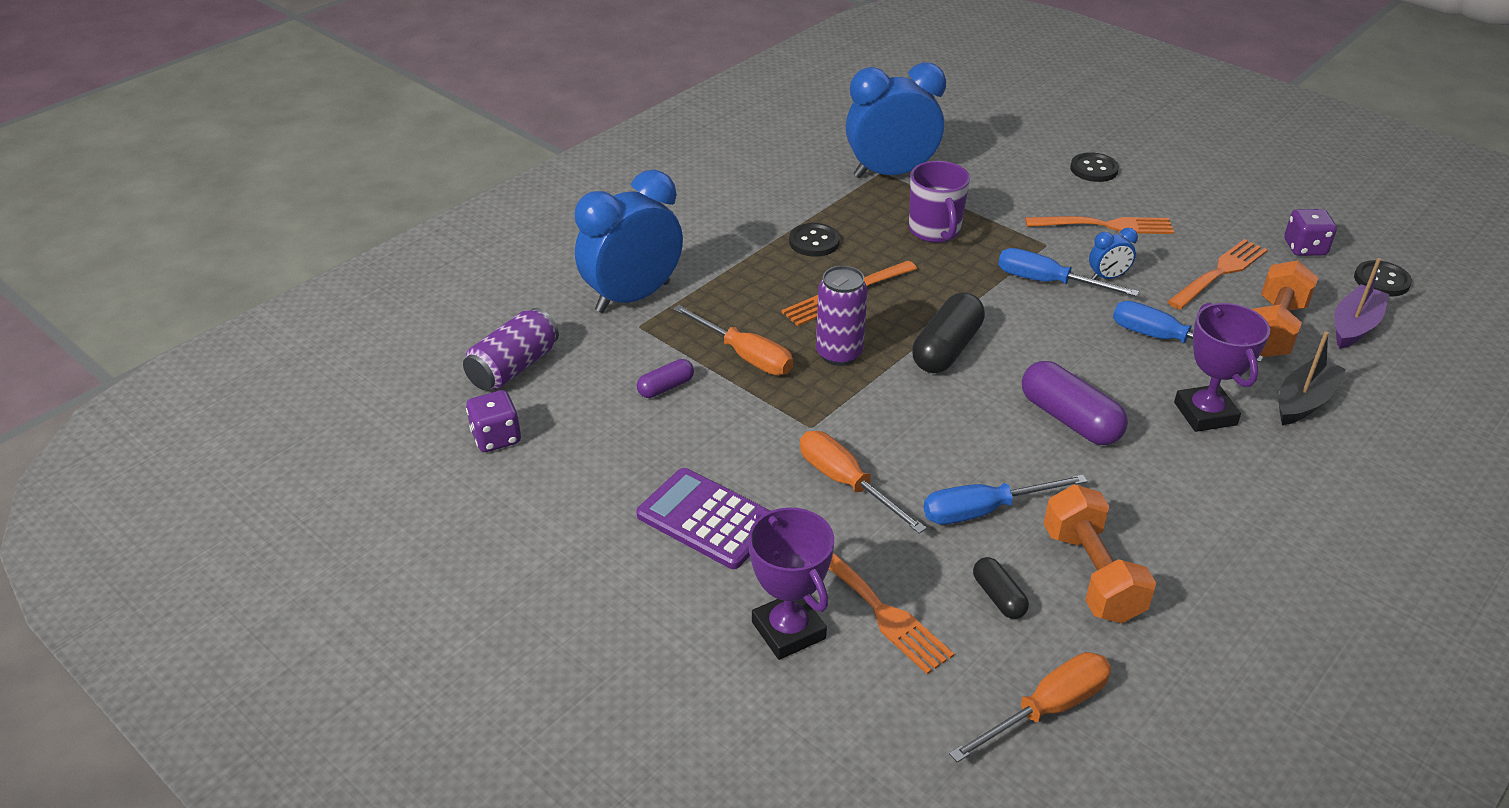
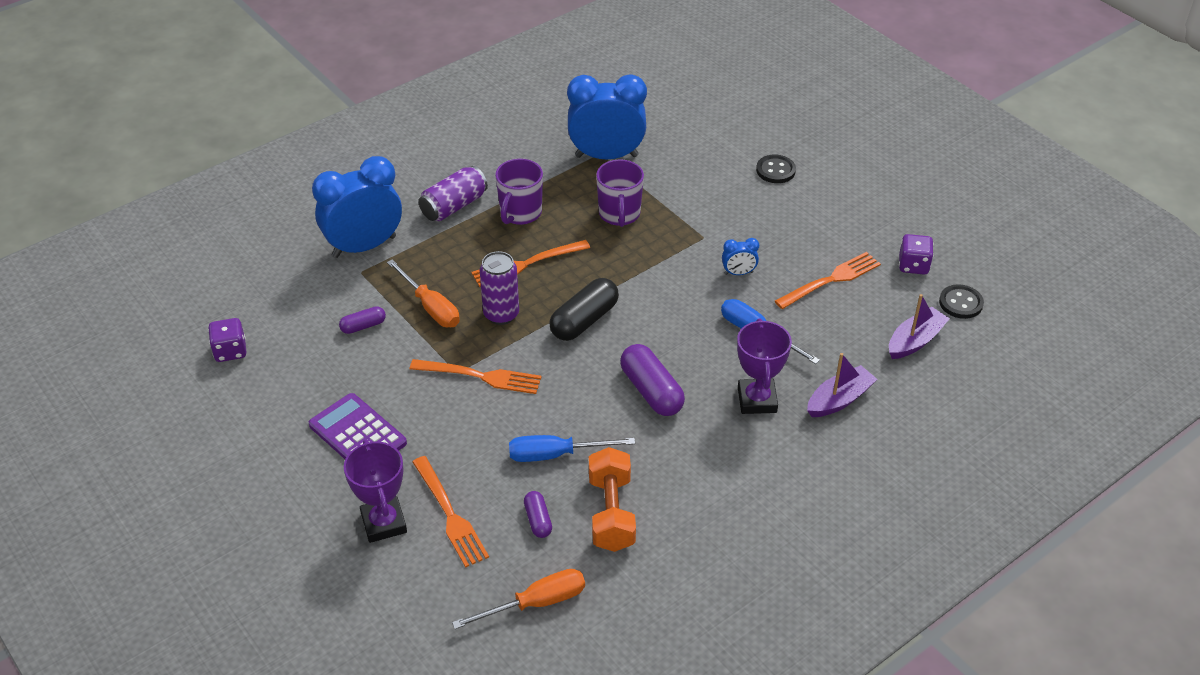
camera: 10 degrees right, 5 degrees up
purple can [463,308,559,390] -> purple can moved to [418,166,488,221]
black button [789,223,840,257] -> purple mug [495,159,543,225]
orange screwdriver [800,431,927,533] -> none
black capsule [973,557,1029,619] -> purple capsule [524,491,552,538]
blue screwdriver [998,248,1139,297] -> none
orange fork [1025,216,1174,234] -> orange fork moved to [410,359,542,394]
orange dumbbell [1252,260,1318,357] -> none
black boat [1278,331,1346,425] -> purple boat [807,353,877,417]

